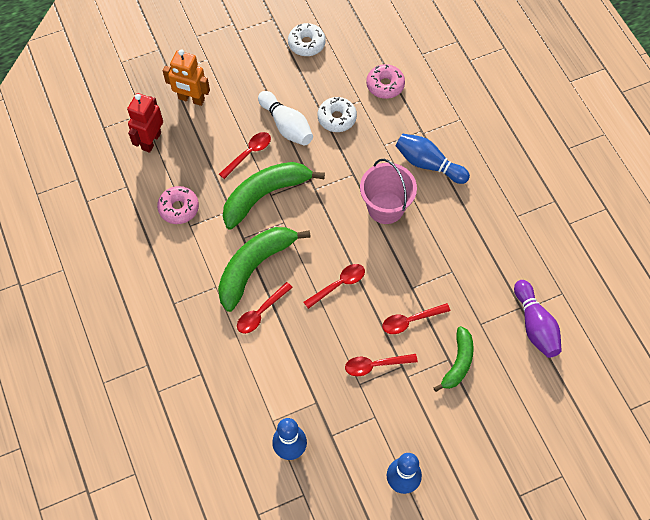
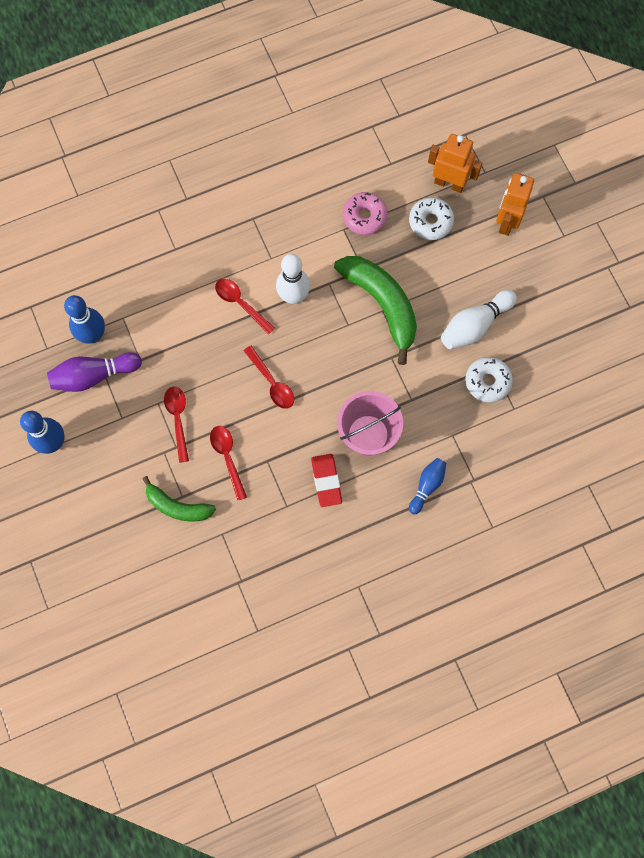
camera: 90 degrees right, 10 degrees up
red robot [127,93,163,153] -> orange robot [428,134,482,193]
green banana [218,227,311,312] -> white bowling pin [276,254,310,304]
red spoon [219,132,271,179] -> none
white donut [288,23,326,56] -> white donut moved to [409,197,454,240]
pink donut [366,64,405,99] -> none
blue bowling pin [396,134,470,184] -> blue bowling pin [409,458,446,514], size x0.64
purple bowling pin [514,280,562,358] -> purple bowling pin moved to [47,352,142,392]
none -> red eraser [311,454,342,507]

